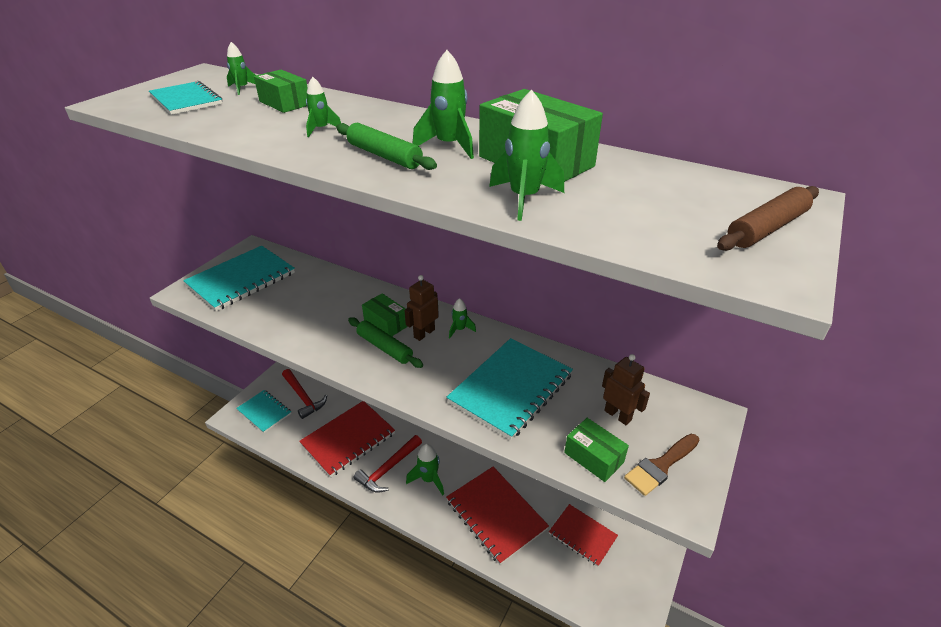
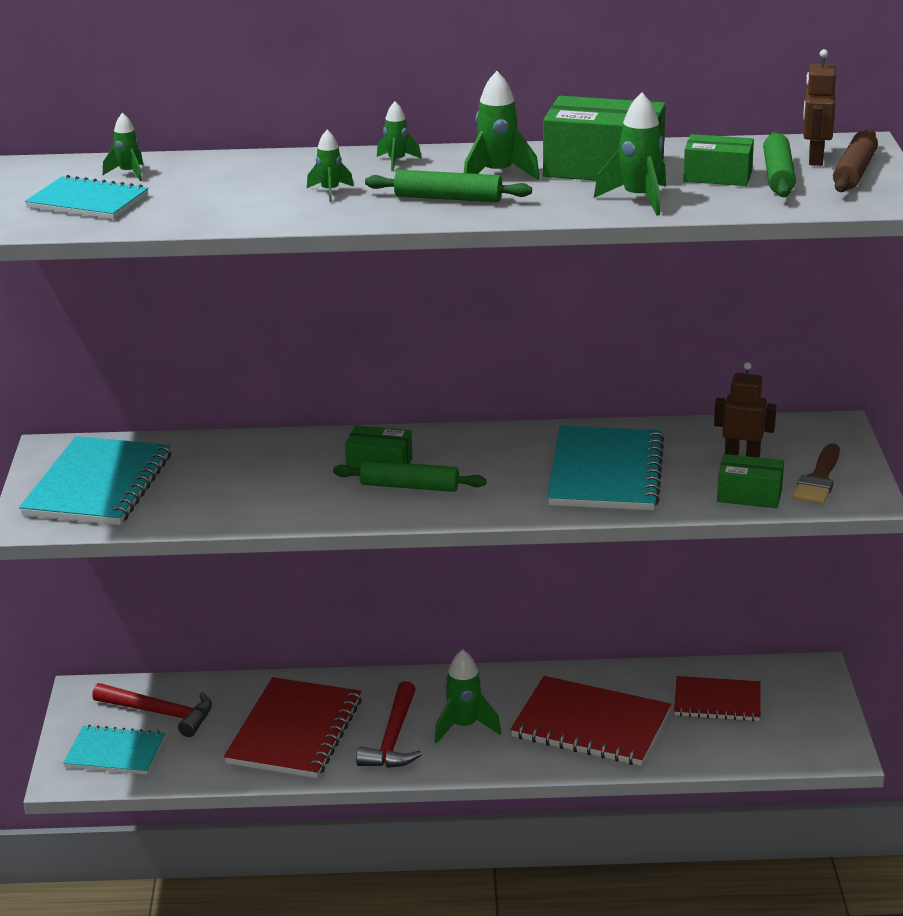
camera: 30 degrees left, 10 degrees down
green box [254,70,308,113] -> green box moved to [683,134,754,186]
brown robot [404,275,439,341] -> brown robot moved to [803,49,836,166]
green rocket [449,298,476,338] -> green rocket moved to [377,102,422,171]
none -> green rolling pin [763,131,796,197]

